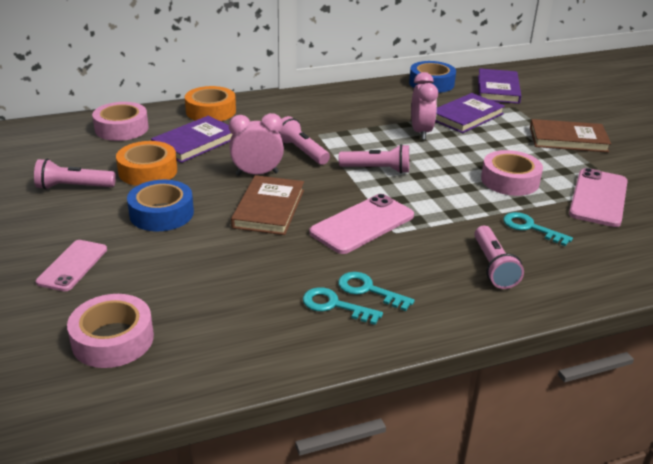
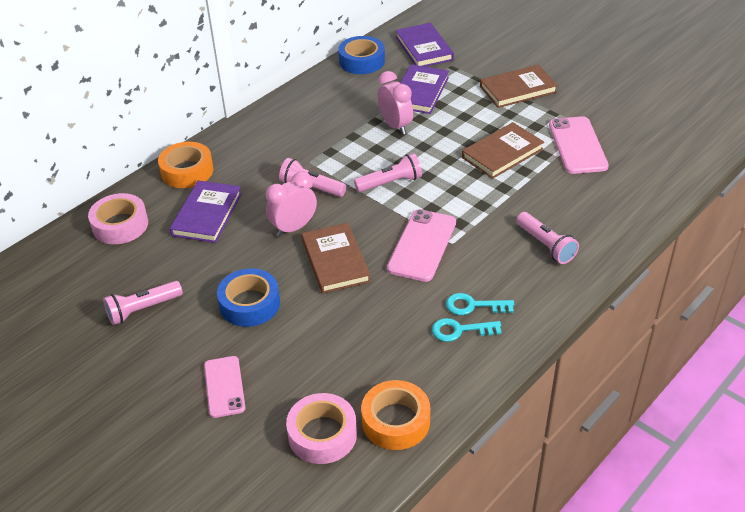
camera: 25 degrees left, 10 degrees up
orange tape [116,141,177,186] -> orange tape moved to [361,380,430,450]
pink tape [481,150,543,196] -> brown book [462,122,544,179]
turquoise key [503,212,573,246] -> none

